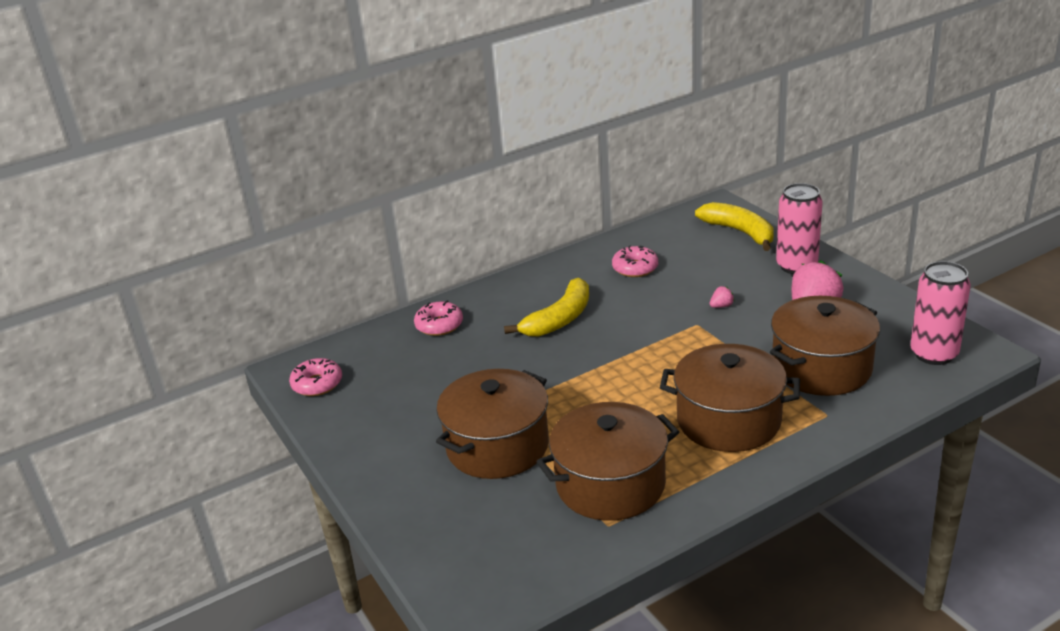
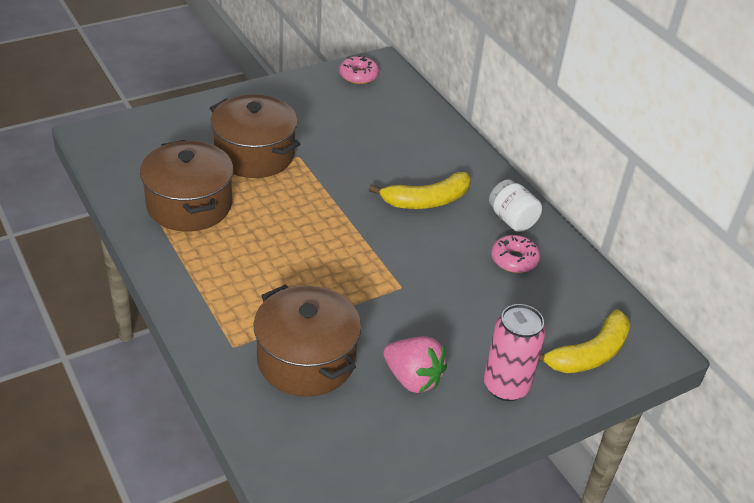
camera: 85 degrees right, 10 degrees up
pink donut [414,300,463,336] -> none
yellow banana [504,278,589,337] -> yellow banana turned 60 degrees counterclockwise [368,172,471,209]
brown pot [660,344,800,452] -> none
pink strawberry [710,286,734,308] -> none
pink can [910,261,971,365] -> none
none -> white jar [489,179,542,232]

